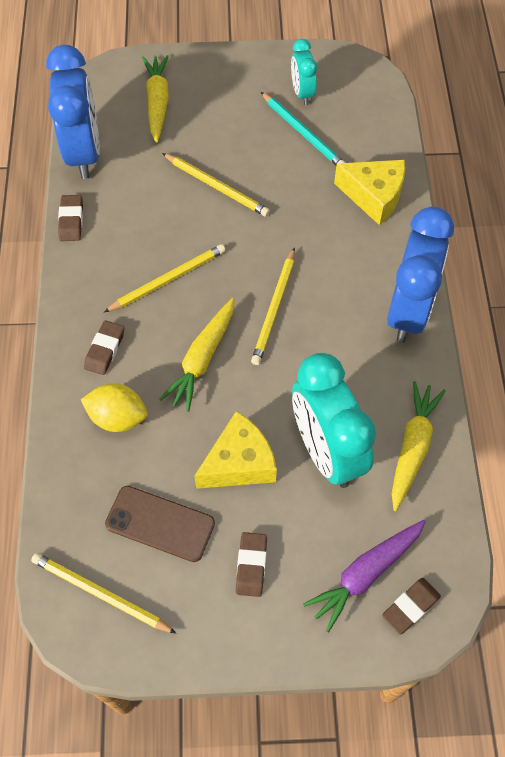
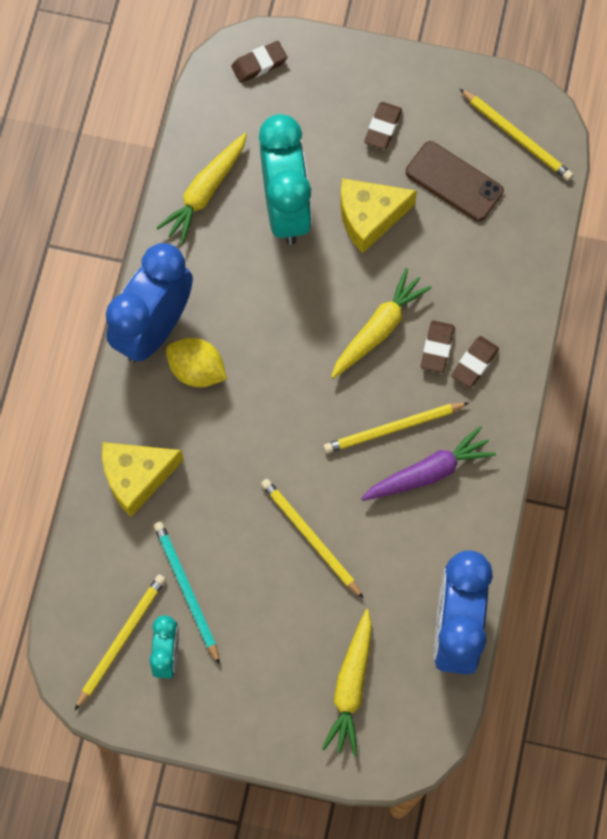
camera: 165 degrees left, 10 degrees up
brown eraser [58,195,83,241] -> brown eraser moved to [421,320,454,373]
yellow lemon [81,383,148,432] -> yellow lemon moved to [166,338,227,387]
yellow pencil [251,247,295,365] -> yellow pencil moved to [75,575,166,710]
purple carrot [303,520,426,633] -> purple carrot moved to [361,426,496,501]
yellow cheese [334,160,405,225] -> yellow cheese turned 60 degrees counterclockwise [102,442,184,517]

